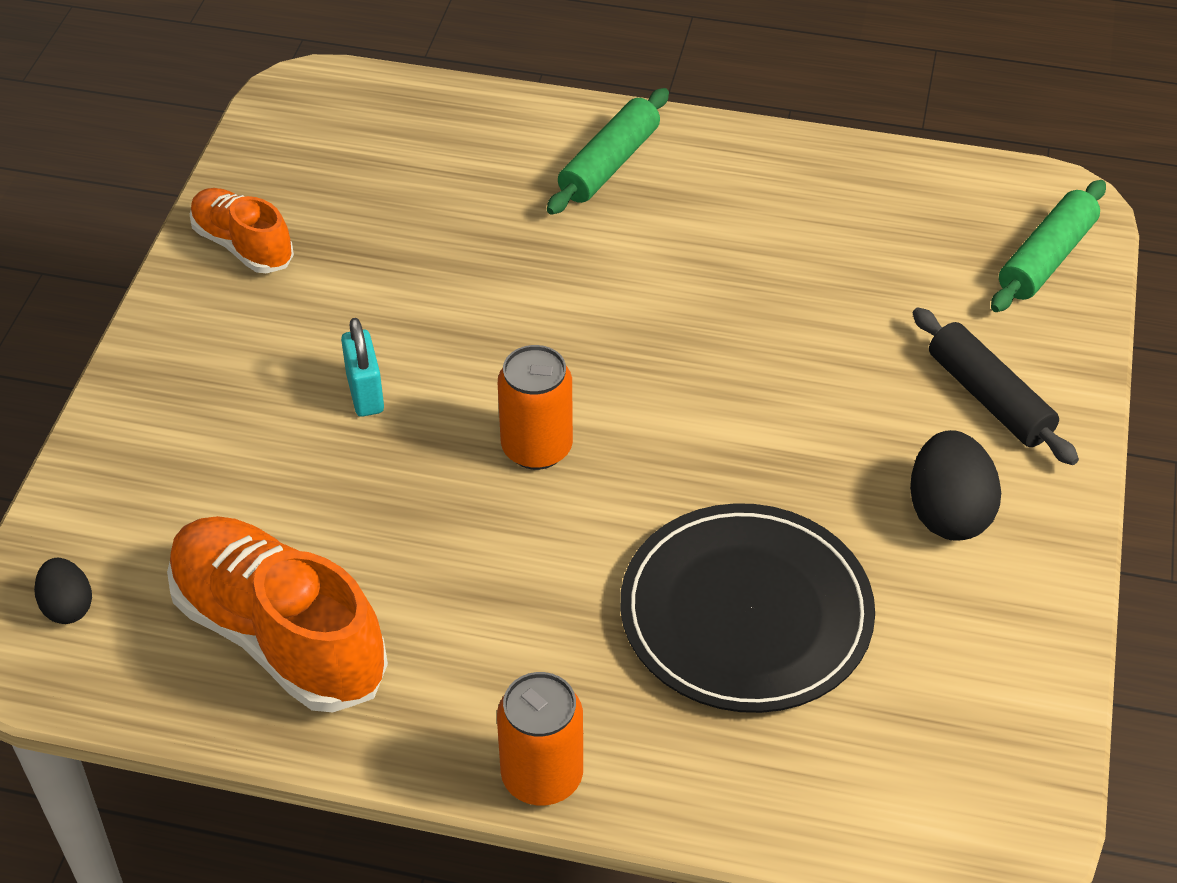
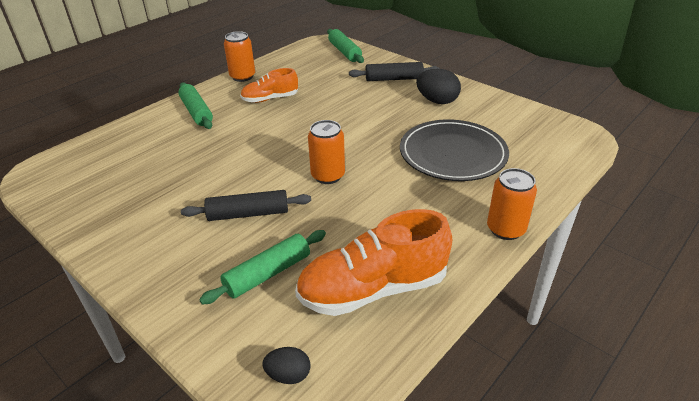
camera: 60 degrees left, 10 degrees down
orange shoe [190,188,294,273] -> orange shoe moved to [240,68,298,103]
turquoise padlock [341,318,384,417] -> black rolling pin [181,190,311,221]
none -> green rolling pin [199,230,326,305]
none -> orange can [224,31,255,82]

